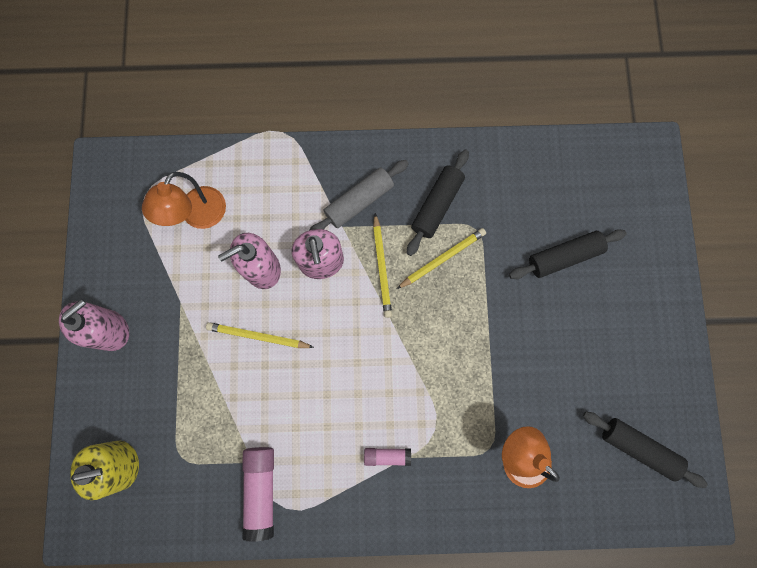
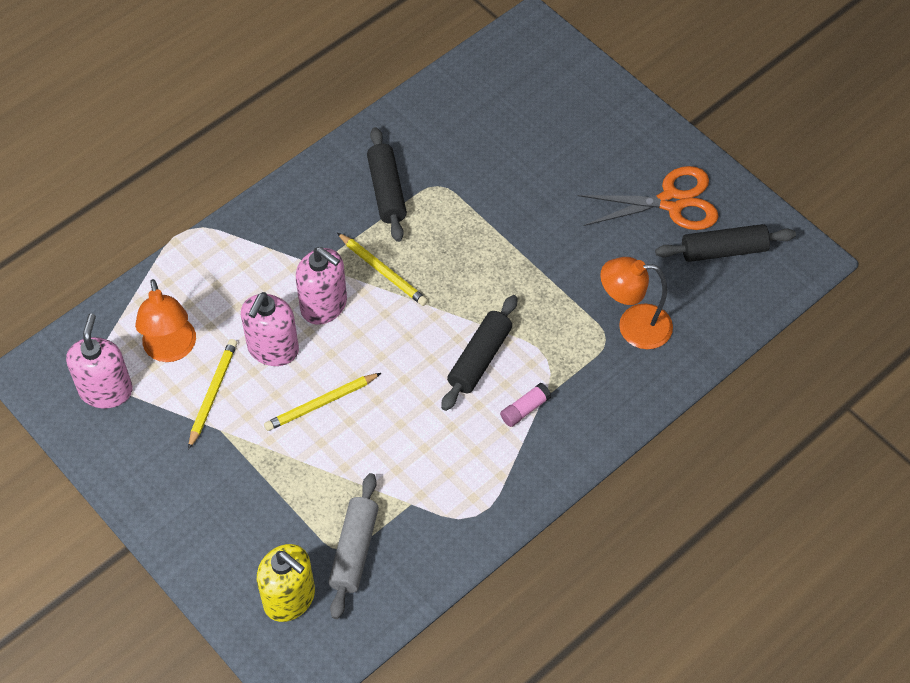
camera: 40 degrees left, 20 degrees down
pink soap dispenser [59,299,129,351] -> pink soap dispenser moved to [66,313,133,408]
yellow soap dispenser [70,441,139,500] -> yellow soap dispenser turned 90 degrees clockwise [257,544,315,622]
pink glue stick [242,447,274,542] -> none
grey rolling pin [310,160,409,230] -> grey rolling pin moved to [328,473,379,619]
yellow pencil [397,228,486,289] -> yellow pencil moved to [188,339,237,450]
black rolling pin [509,229,627,279] -> black rolling pin moved to [441,295,517,411]
none -> orange scissors [578,166,719,230]

